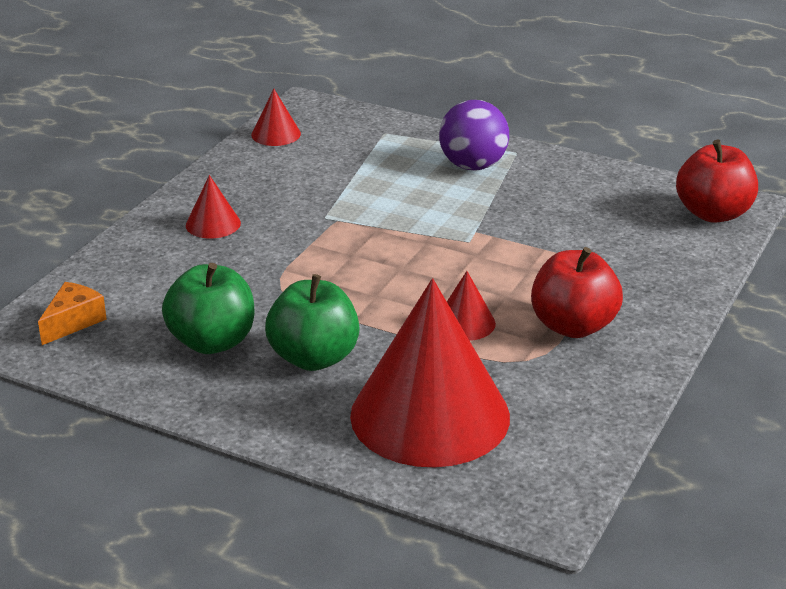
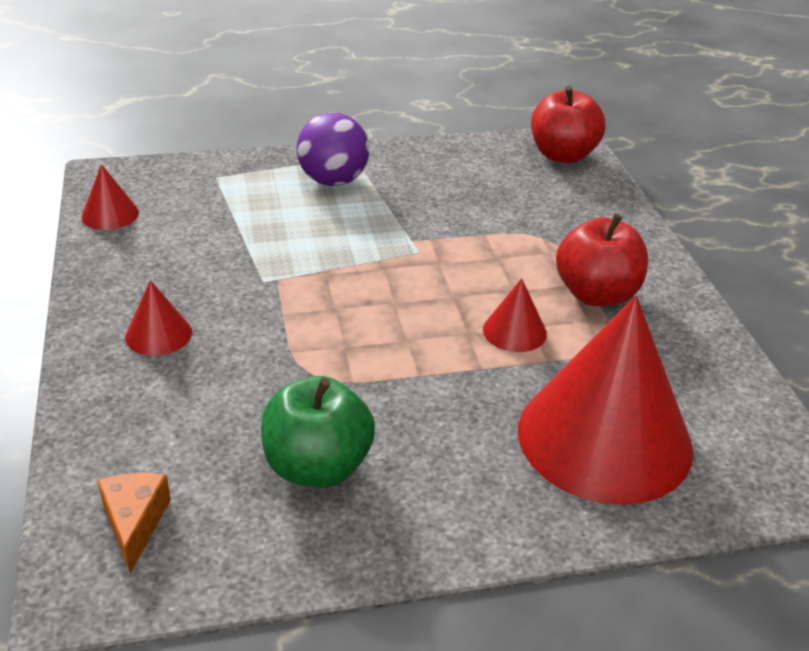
camera: 40 degrees left, 5 degrees up
green apple [265,274,360,371] -> none

